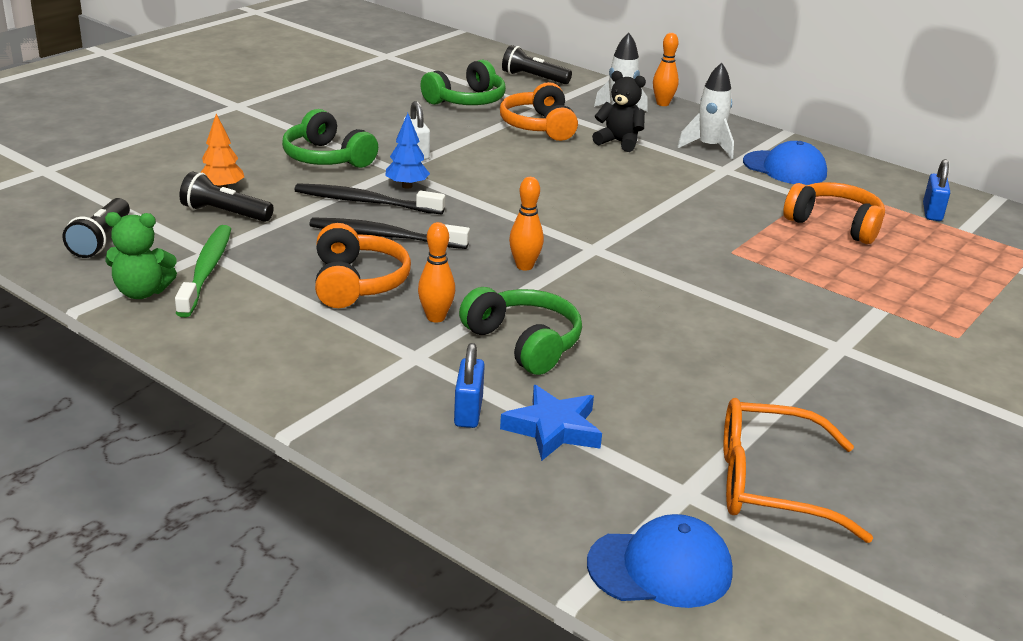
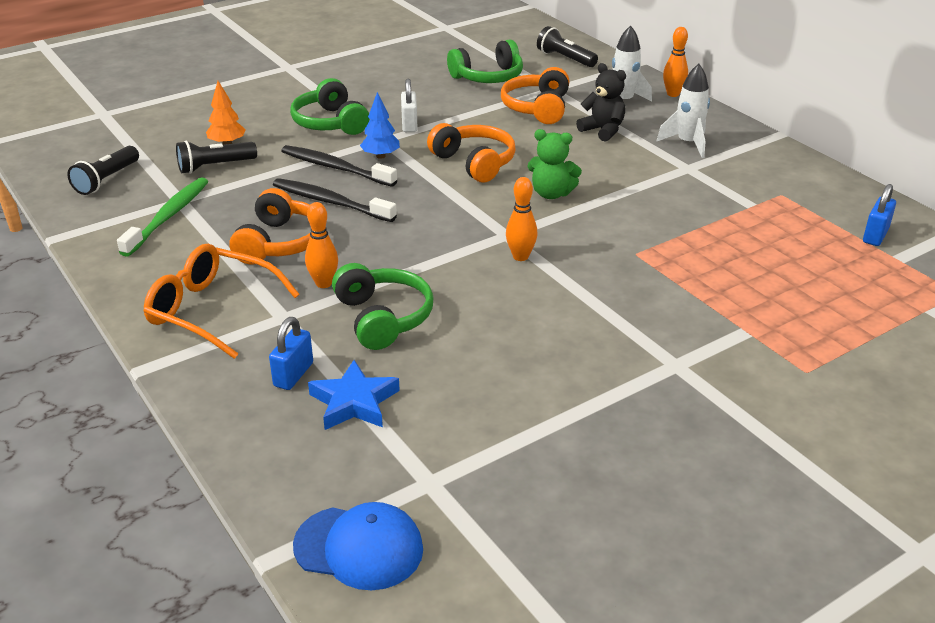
camera: 20 degrees right, 5 degrees up
green teddy bear [105,212,177,299] -> green teddy bear moved to [527,129,582,199]
black flashlight [179,171,274,222] -> black flashlight turned 60 degrees counterclockwise [176,141,257,174]
orange bowling pin [509,177,544,271] -> orange bowling pin moved to [506,177,538,261]
orange glasses [723,398,873,543] -> orange glasses moved to [144,244,299,359]
blue cap [743,141,827,185] -> none
orange headphones [783,182,885,244] -> orange headphones moved to [427,123,516,183]

